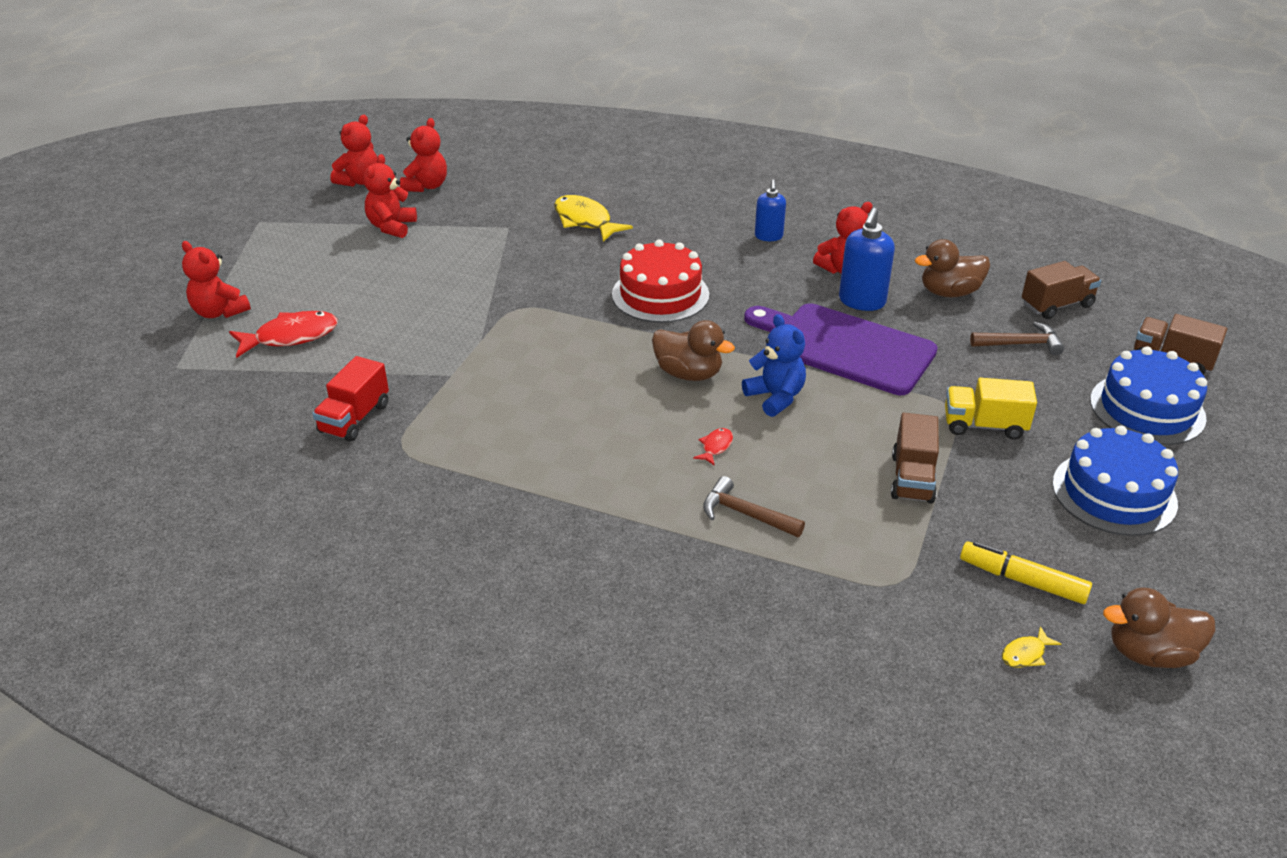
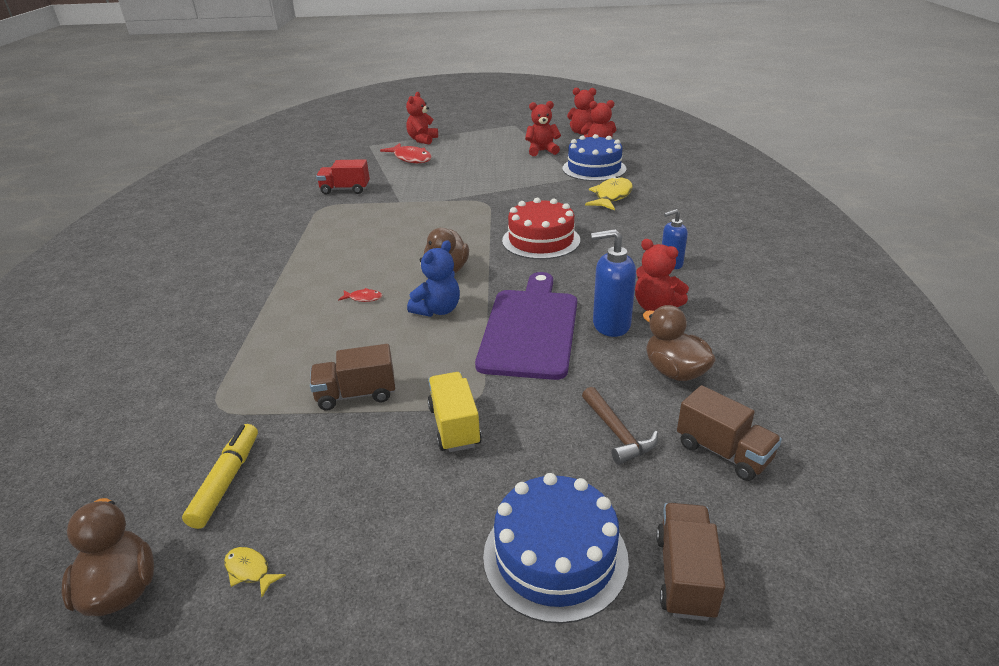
camera: 70 degrees right, 5 degrees down
brown hammer [703,476,805,537] -> none
yellow fish [1002,626,1061,668] -> yellow fish moved to [224,547,286,597]
blue cake [1053,426,1178,536] -> blue cake moved to [562,134,626,181]

